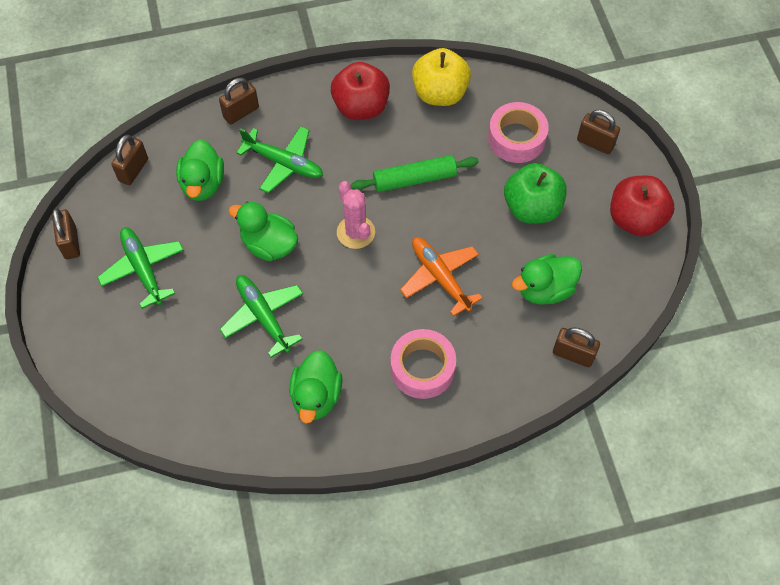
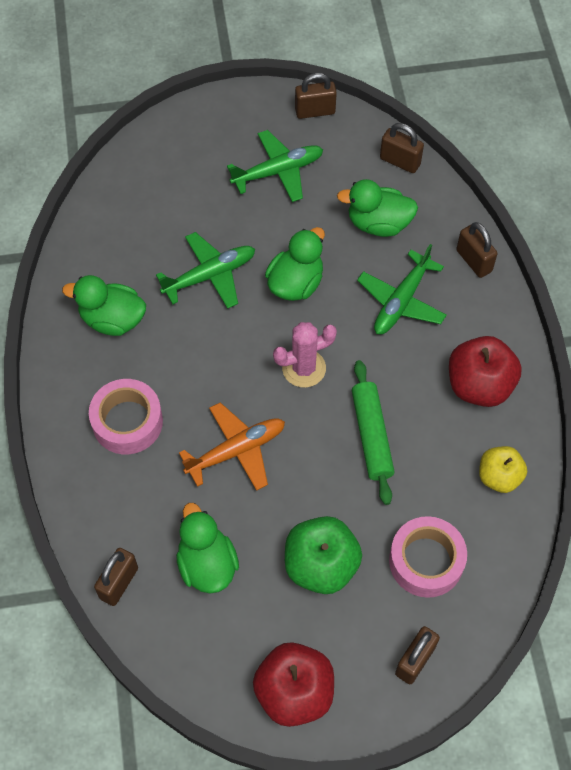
camera: 95 degrees right, 0 degrees up
yellow apple [412,48,471,106] -> yellow apple [479,446,527,493], size x0.64

